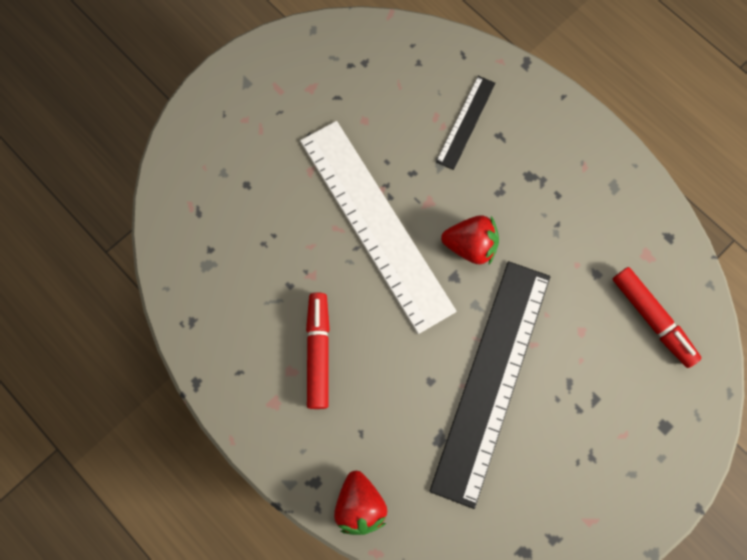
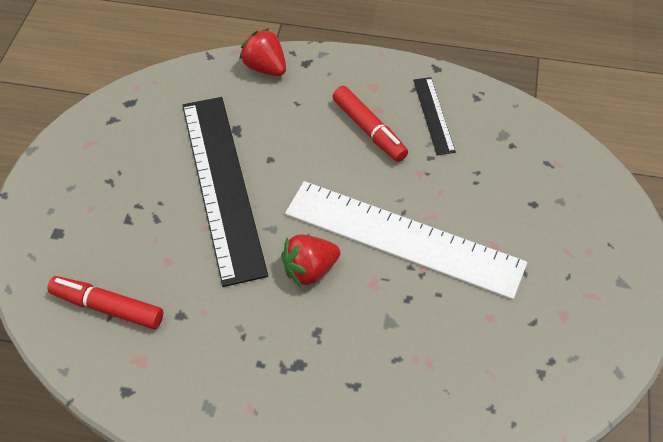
camera: 145 degrees right, 20 degrees down
black ruler [436,76,496,170] -> black ruler moved to [413,77,456,155]

